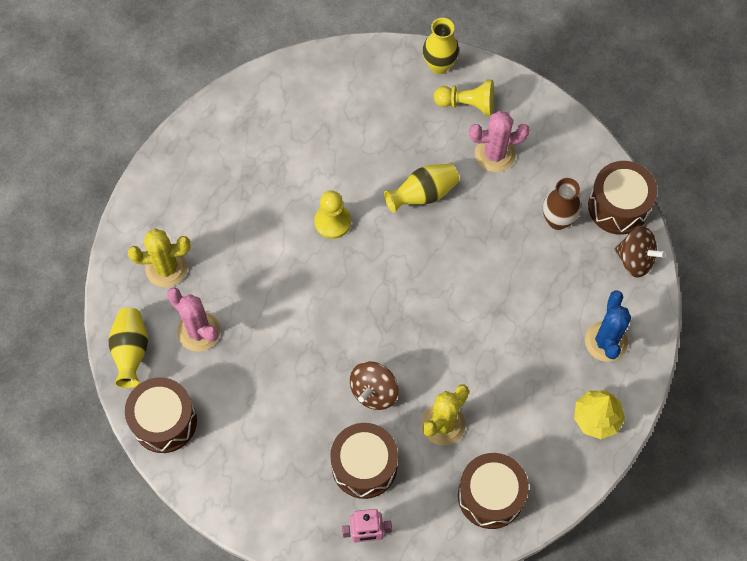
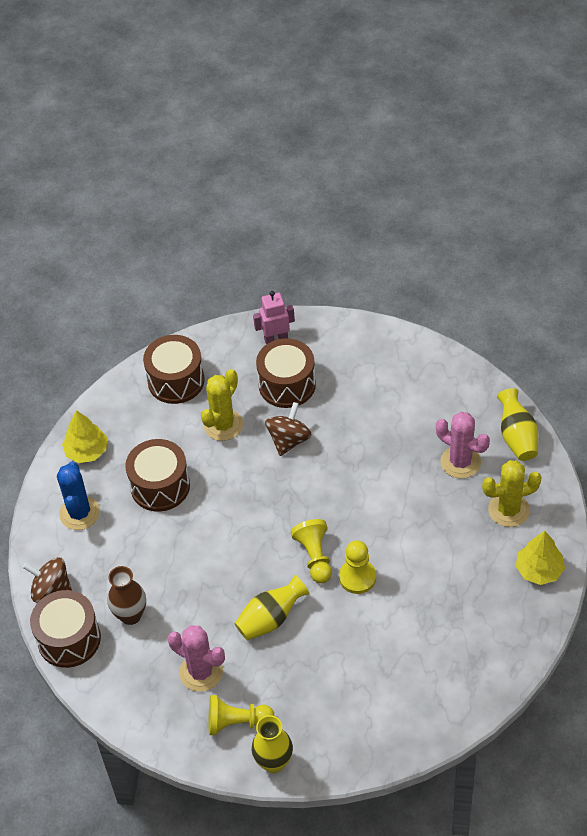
camera: 175 degrees right, 15 degrees down
brown drum [125,377,197,453] -> brown drum moved to [125,439,190,512]
pink cactus [469,111,530,172] -> pink cactus turned 45 degrees clockwise [168,625,225,692]
none -> yellow pawn [291,519,332,583]
none -> yellow tree [516,531,565,585]

